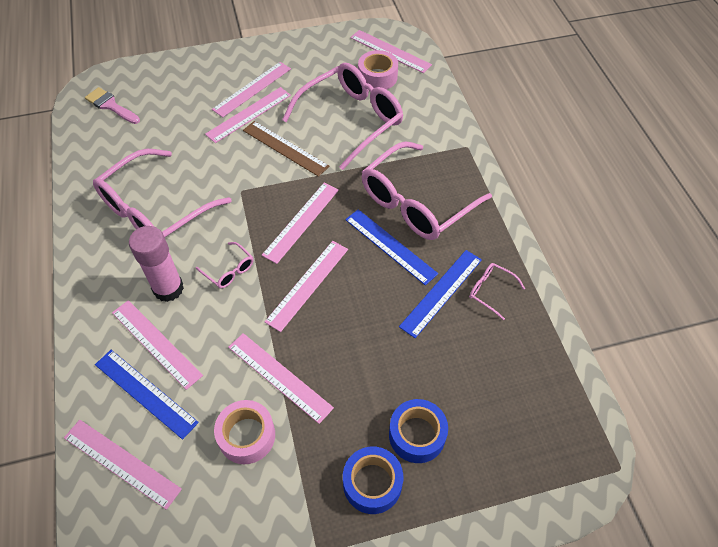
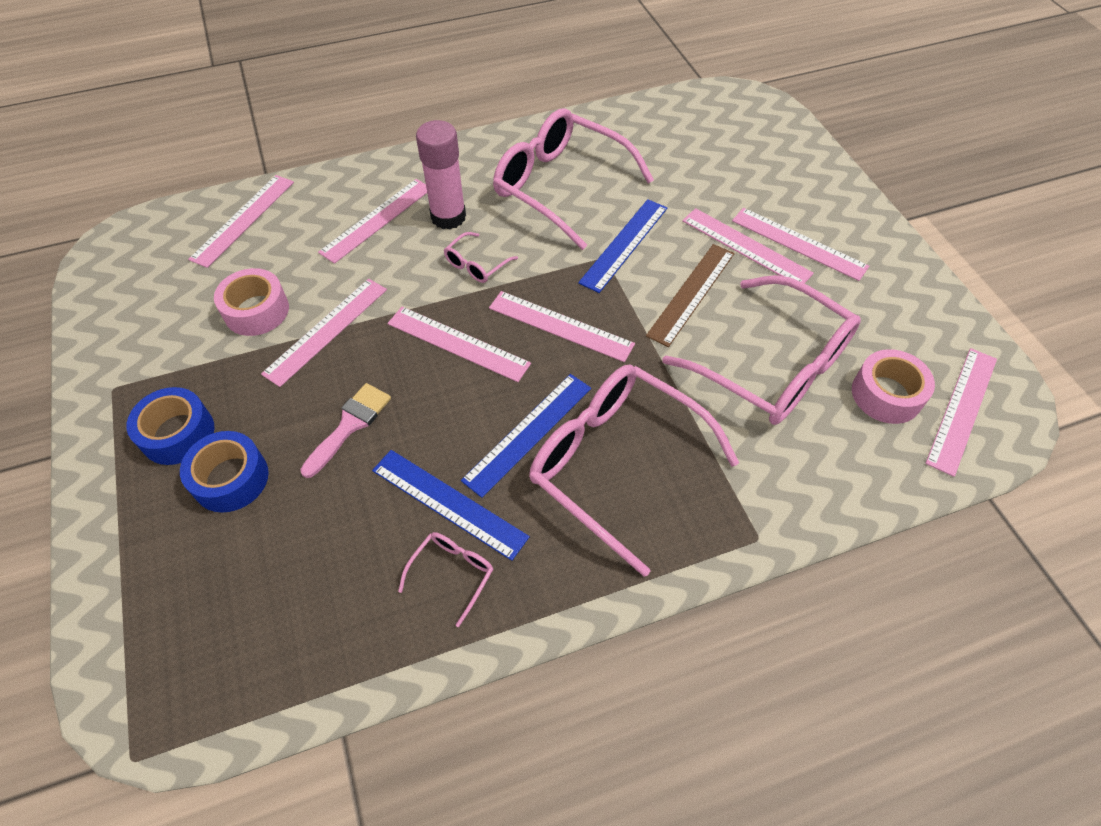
camera: 85 degrees right, 0 degrees up
pink brush [85,87,140,124] -> pink brush moved to [300,383,391,478]
blue ruler [95,350,199,439] -> blue ruler moved to [578,199,667,293]

